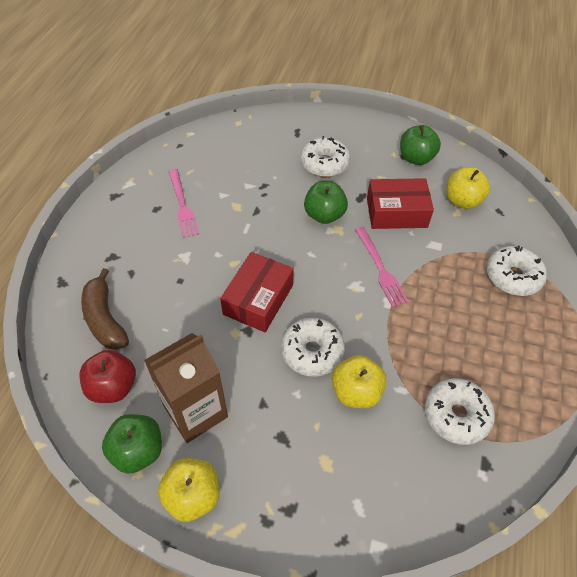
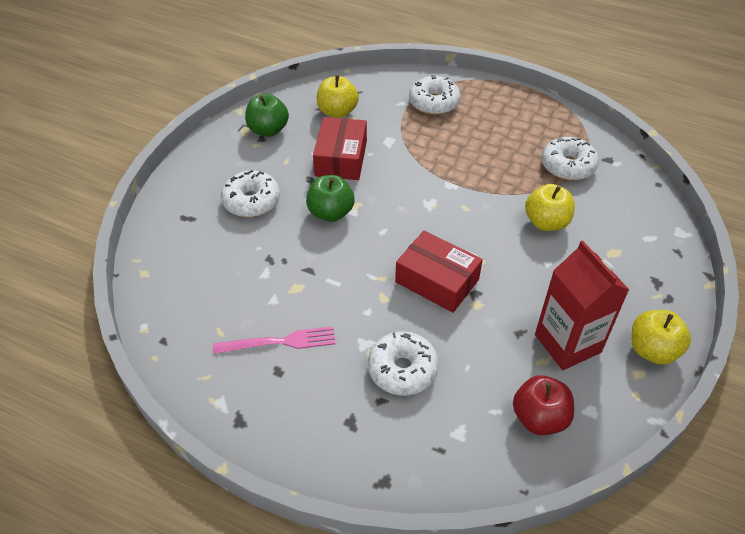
camera: 80 degrees left, 5 degrees down
brown banana [81,268,129,350] -> none
green apple [102,414,162,474] -> none
brown carton [144,333,228,443] -> red carton [535,240,629,370]
white donut [281,318,345,377] -> white donut moved to [368,331,439,396]
pink fork [355,227,409,307] -> none

